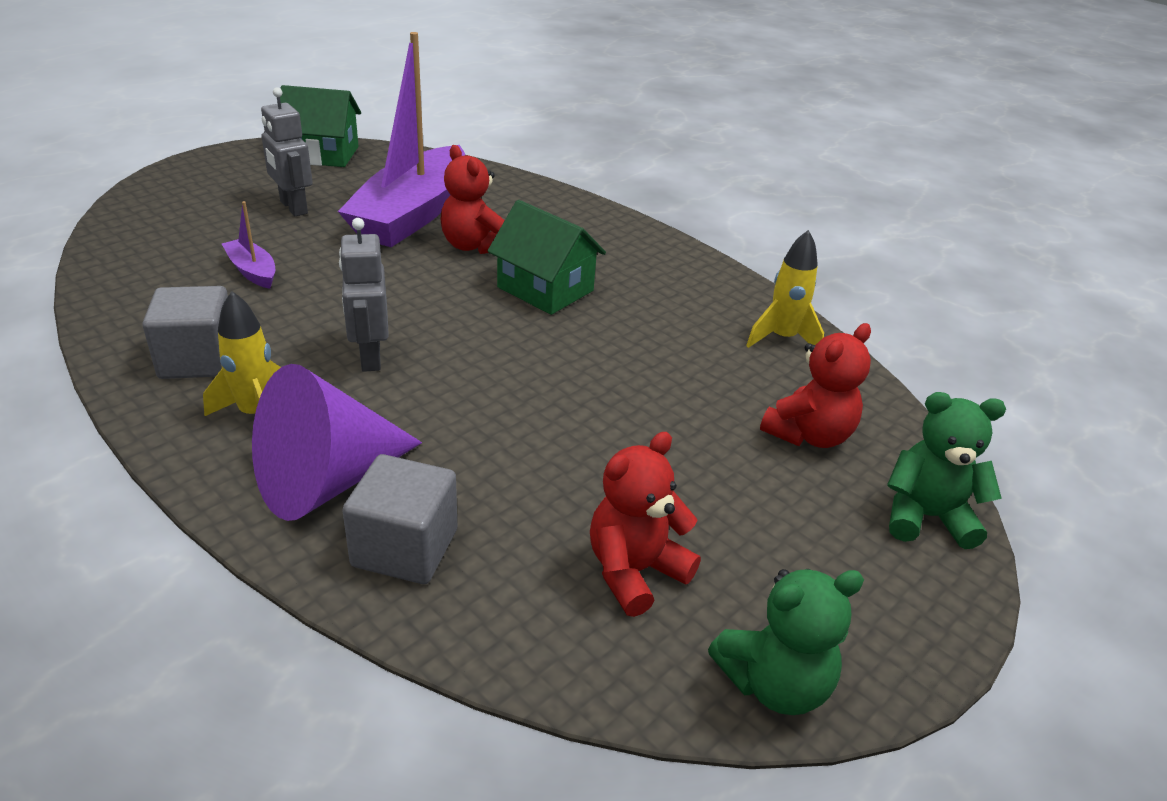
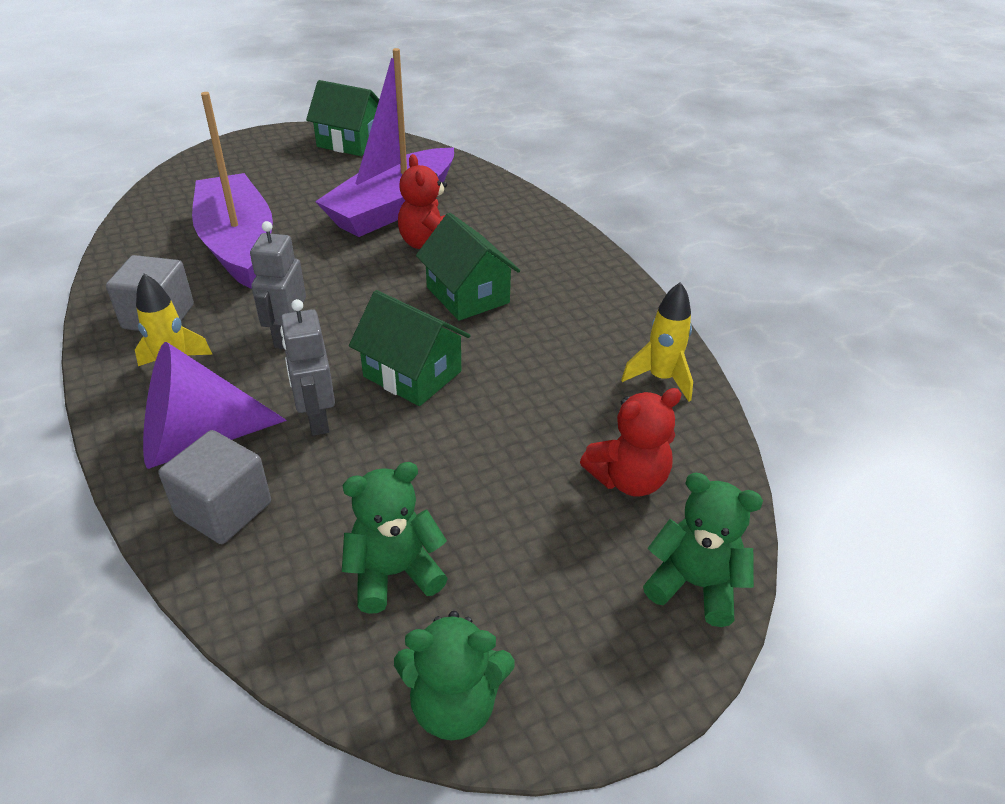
camera: 20 degrees right, 5 degrees up
purple boat [222,201,275,289] -> purple boat [192,92,273,289], size x2.43
grey robot [261,87,313,216] -> grey robot moved to [280,299,335,436]
red teddy bear [590,432,701,617] -> green teddy bear [342,462,448,614]
none -> green house [349,290,471,406]

